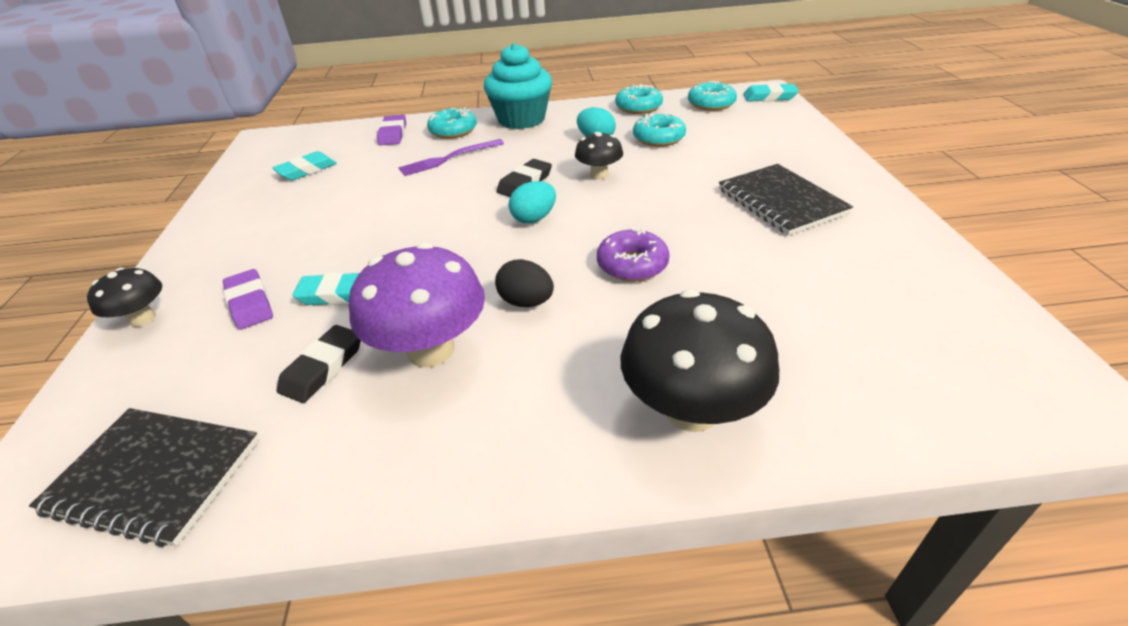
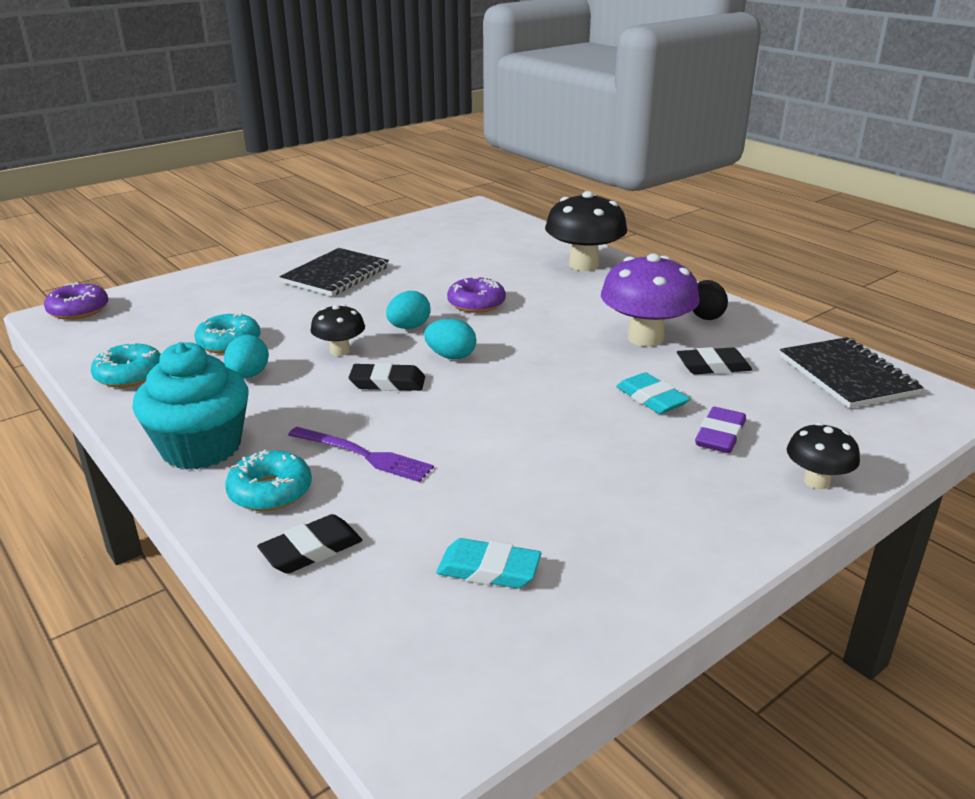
camera: 125 degrees left, 10 degrees down
purple eraser [377,115,406,146] -> black eraser [257,514,362,574]
black egg [495,259,554,307] -> black egg moved to [693,280,728,320]
turquoise donut [688,81,737,111] -> none
turquoise eraser [743,83,799,102] -> purple donut [44,282,108,320]
none -> turquoise egg [386,291,431,329]

